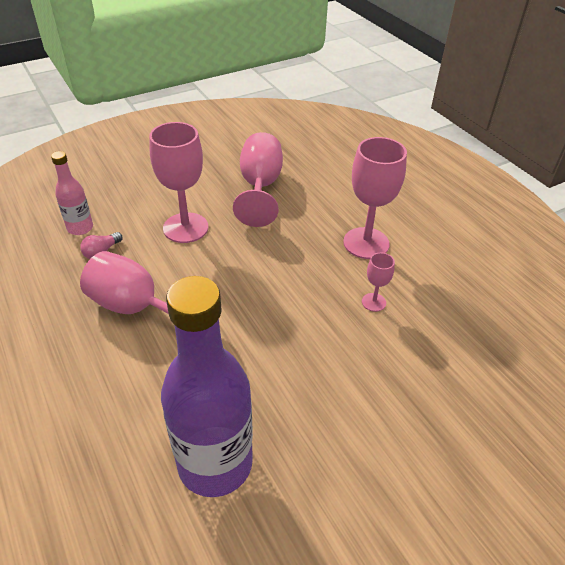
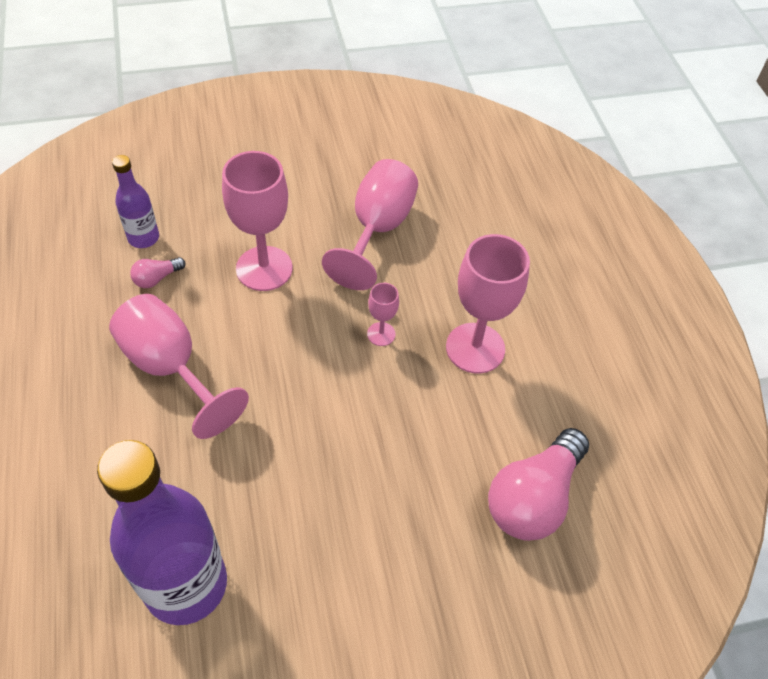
camera: 15 degrees right, 10 degrees up
pink bottle [51,151,93,235] -> purple bottle [112,155,159,248]
pink goblet [362,253,395,312] -> pink goblet moved to [367,283,399,346]
none -> pink light bulb [488,428,589,541]

